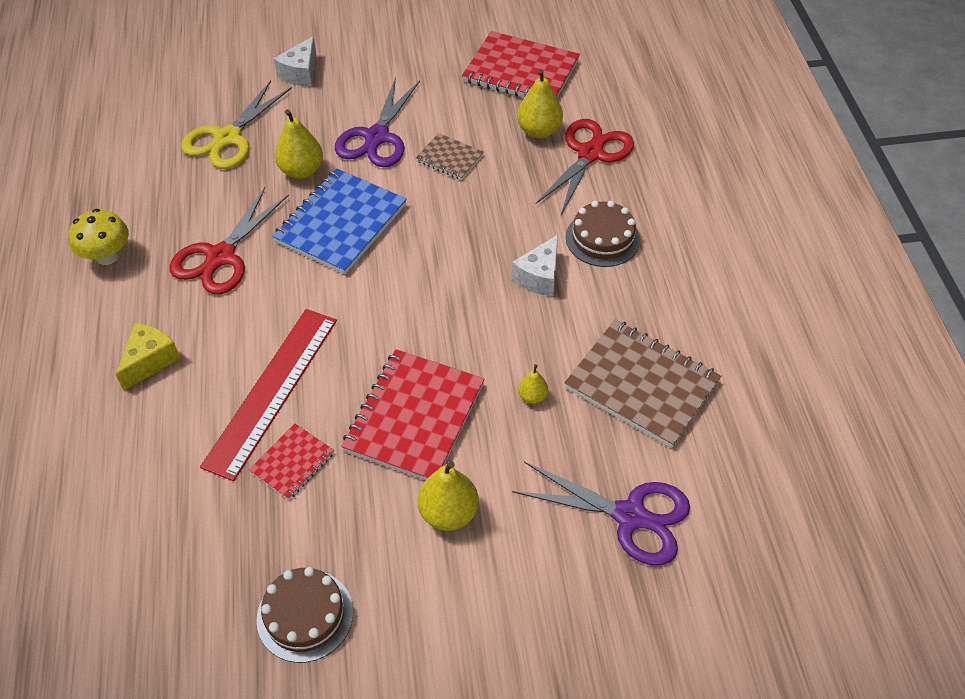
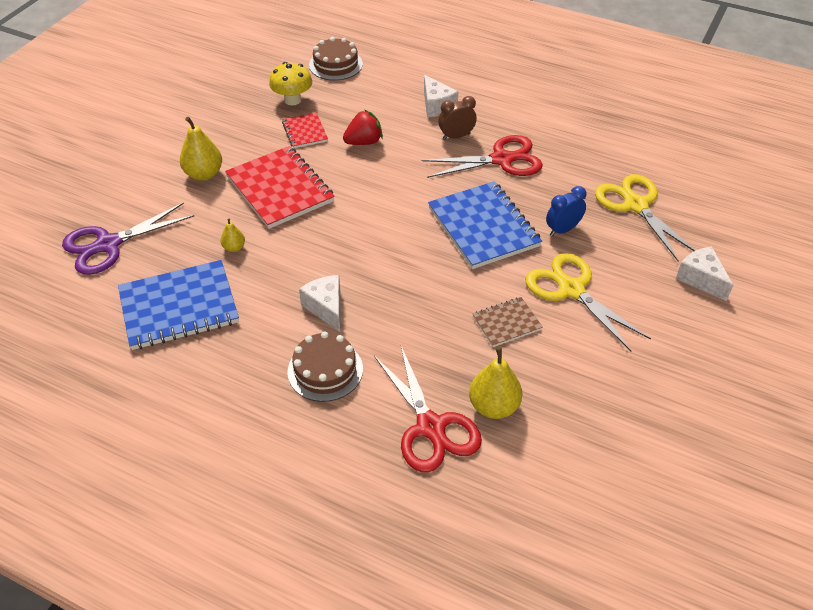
camera: 125 degrees right, 5 degrees down
yellow mushroom [69,209,129,265] -> yellow mushroom moved to [269,62,312,106]
yellow cheese [115,323,181,391] -> white cheese [424,75,458,117]
red scissors [169,187,289,294] -> red scissors turned 105 degrees clockwise [422,135,543,178]
red ruler [200,309,337,481] -> red strawberry [343,110,383,145]
brown cake [256,567,353,663] -> brown cake moved to [309,37,363,80]
yellow pear [275,109,323,179] -> blue clock [546,186,587,236]
purple scissors [335,77,420,167] -> yellow scissors [525,253,651,351]
red notebook [462,31,580,97] -> none
brown notebook [564,320,721,448] -> blue notebook [118,260,239,350]
none -> brown clock [438,96,477,140]

